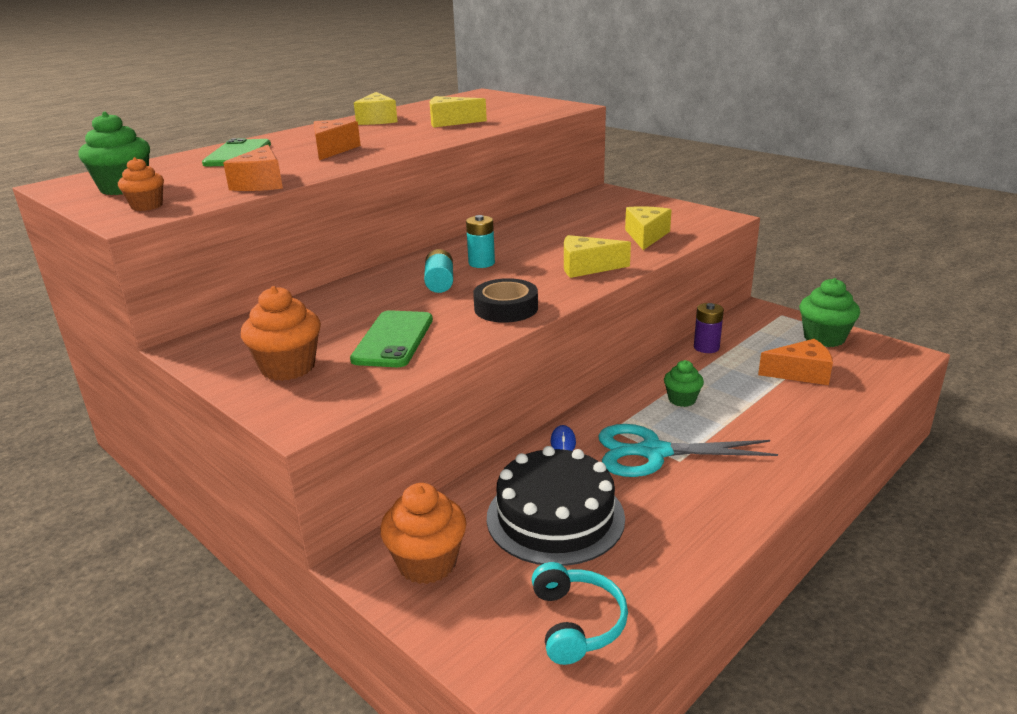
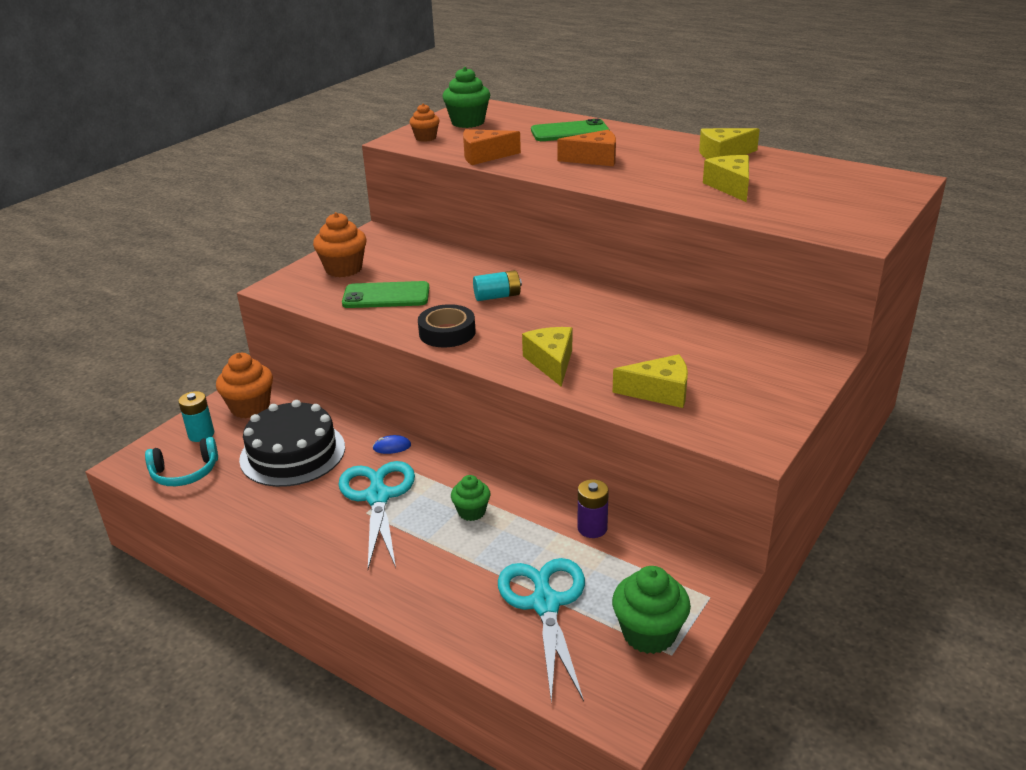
camera: 80 degrees right, 5 degrees up
turquoise battery [466,215,495,268] -> turquoise battery moved to [178,391,214,442]
orange cheese [758,339,833,385] -> turquoise scissors [498,558,585,703]

